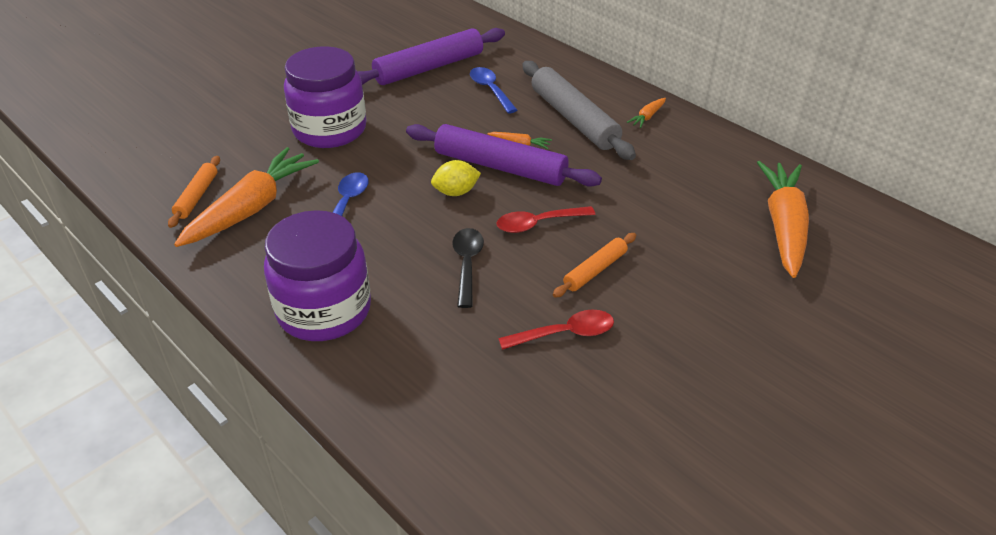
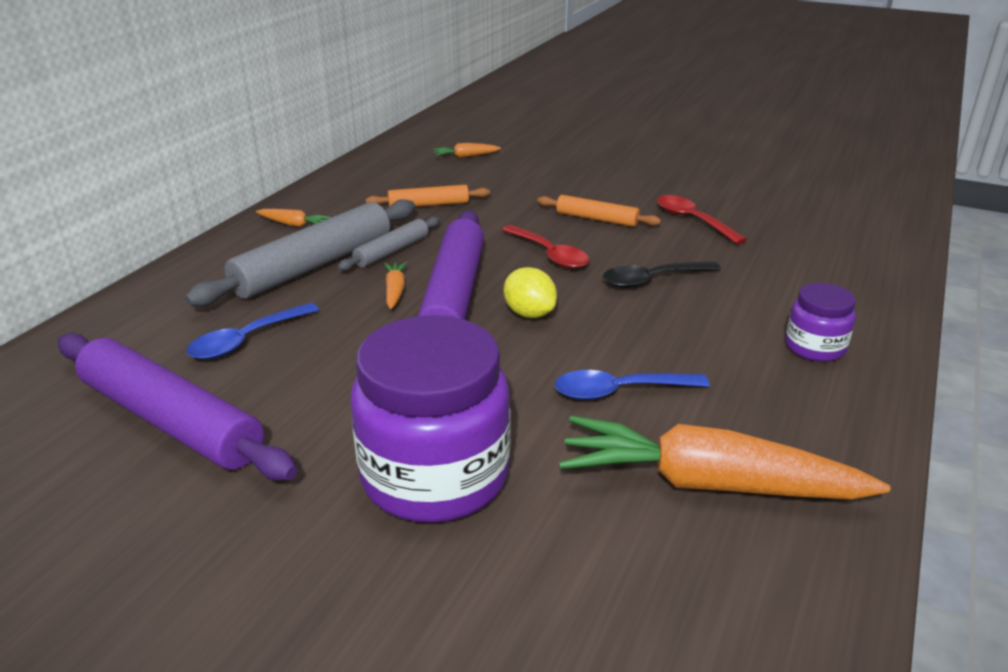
camera: 110 degrees left, 10 degrees down
orange rolling pin [168,156,220,228] -> orange rolling pin moved to [366,185,490,207]
purple jar [264,210,371,341] -> purple jar [786,283,856,362], size x0.49
orange carrot [757,161,809,278] -> orange carrot [433,143,501,158], size x0.41
none -> grey rolling pin [338,217,440,271]

